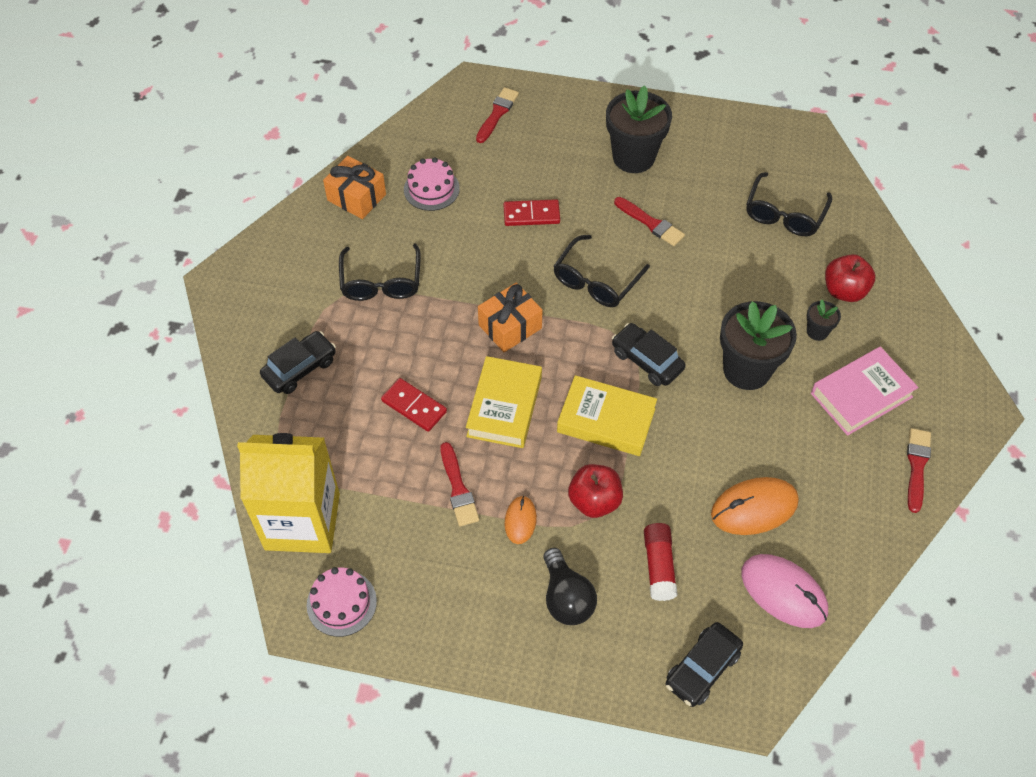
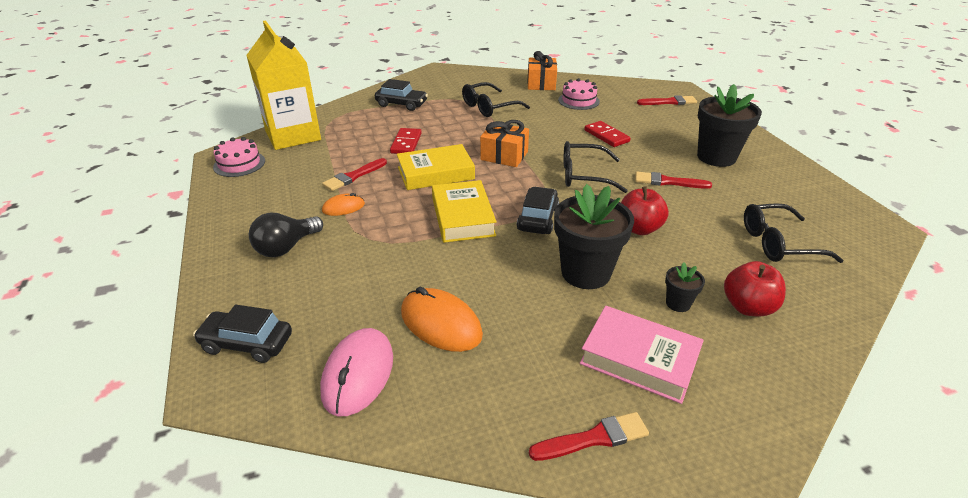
camera: 60 degrees right, 20 degrees down
red apple [568,464,623,518] -> red apple moved to [621,186,669,235]
red brush [614,197,685,246] -> red brush turned 90 degrees clockwise [635,172,712,189]
red glue stick [644,523,678,601] -> none

